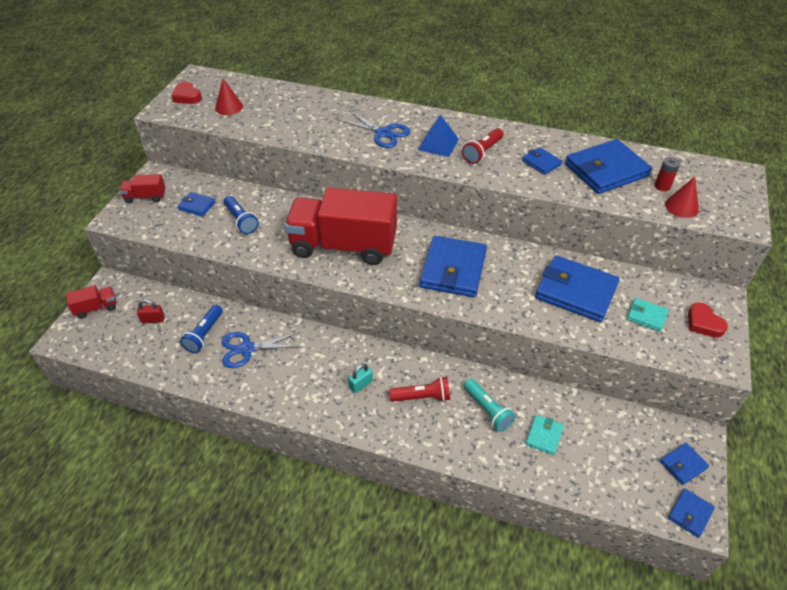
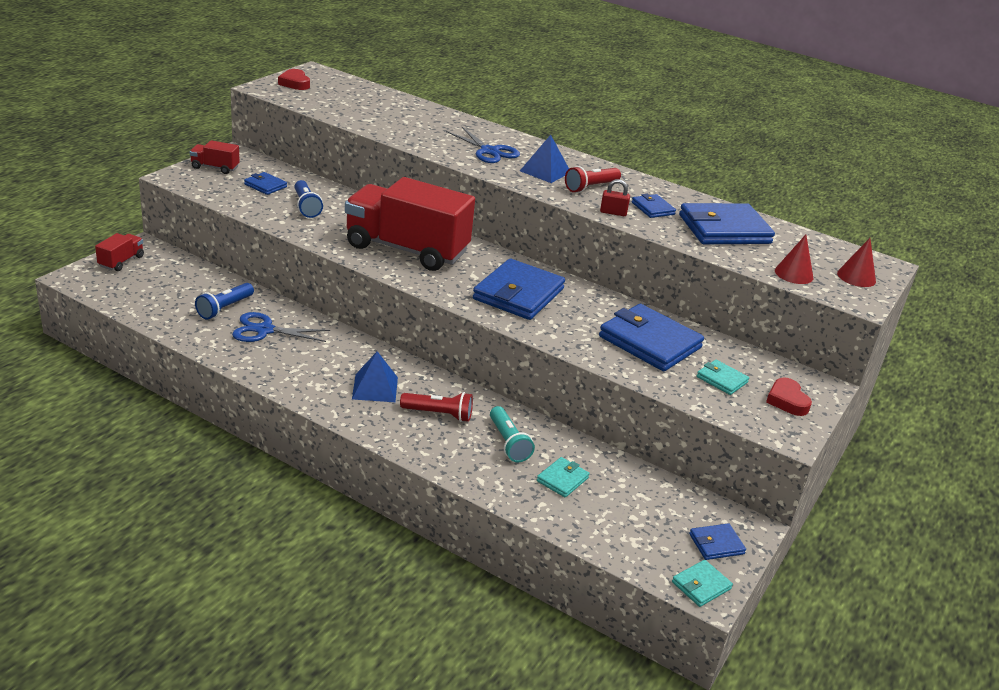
camera: 10 degrees right, 15 degrees down
red truck [66,285,117,319] -> red truck turned 60 degrees counterclockwise [95,233,144,271]
red padlock [137,299,165,323] -> red padlock moved to [600,179,630,216]
red cone [215,79,243,115] -> red cone moved to [837,238,876,287]
turquoise padlock [348,363,373,393] -> blue pyramid [352,351,398,402]
red battery [655,157,680,191] -> none
blue wallet [668,488,715,538] -> turquoise wallet [672,560,733,607]

